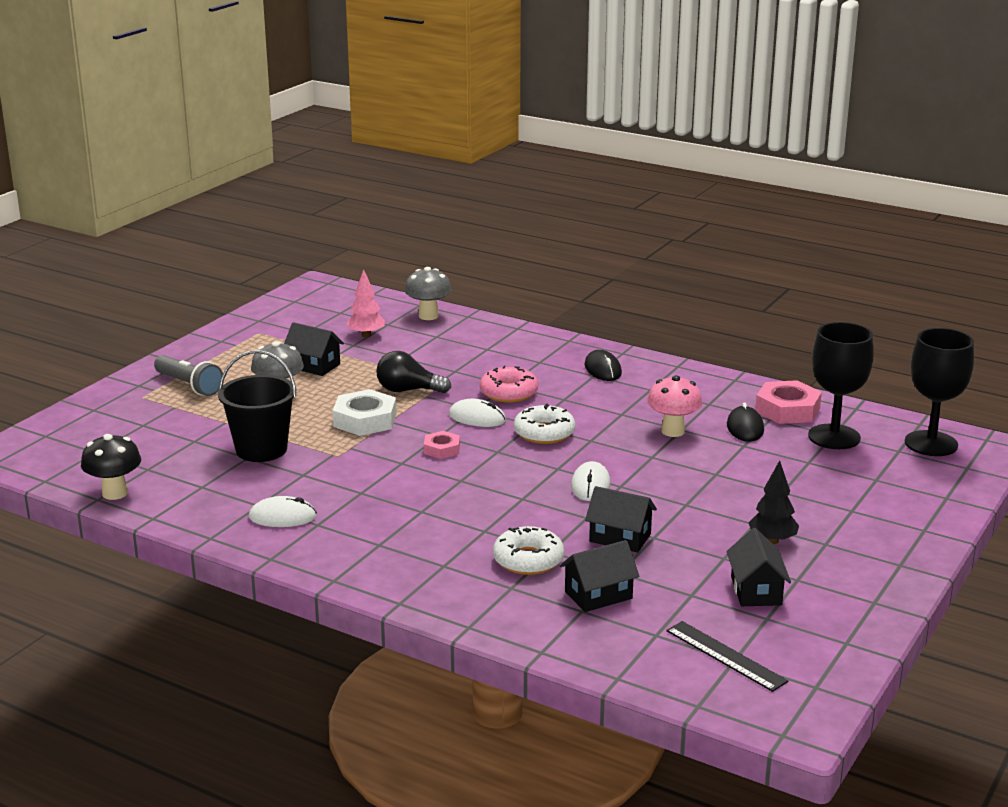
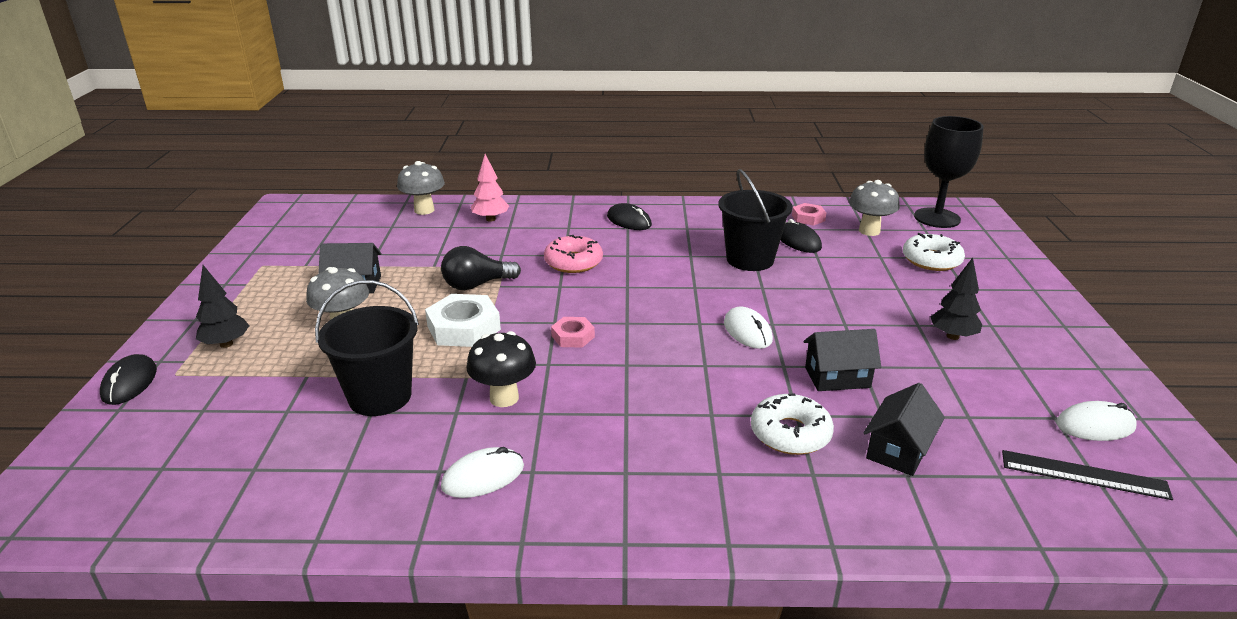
camera: 30 degrees left, 5 degrees up
black mushroom [81,434,141,500] -> black mushroom moved to [466,331,536,407]
grey flashlight [154,355,223,396] -> black tree [196,265,249,348]
pink tree [346,269,385,338] -> pink tree moved to [471,154,509,222]
white mouse [449,399,506,427] -> white mouse moved to [1056,401,1137,441]
white donut [514,403,575,444] -> white donut moved to [903,233,965,271]
pink mushroom [647,375,702,437] -> black bucket [718,169,793,271]
black house [727,528,791,606] -> none
pink nut [755,380,822,424] -> pink nut [792,203,826,226], size x0.57
black goblet [808,322,874,449] -> grey mushroom [849,180,900,236]
none -> black mouse [100,354,157,405]

